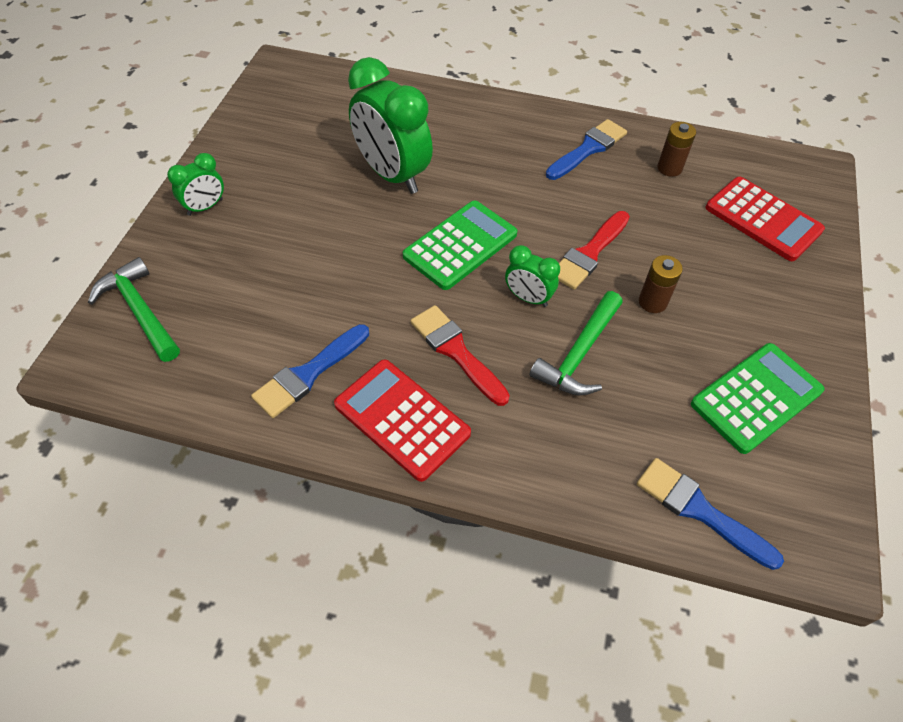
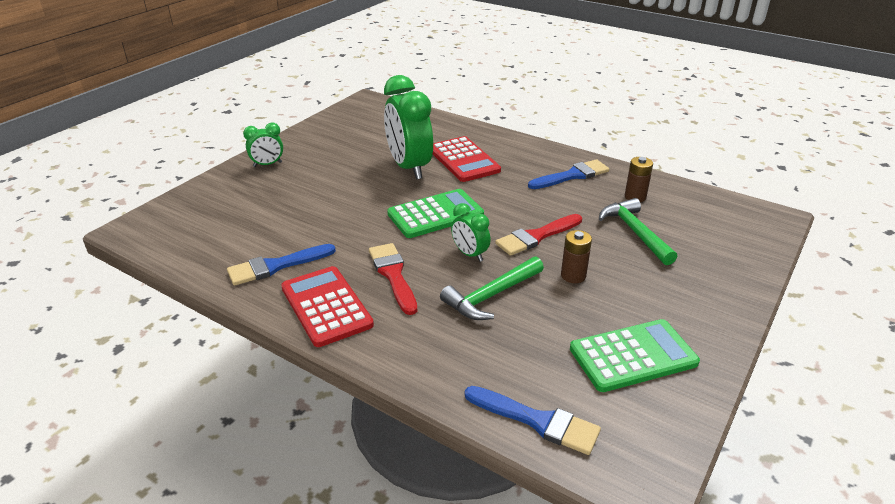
camera: 20 degrees right, 20 degrees down
green hammer [88,257,180,362] -> green hammer moved to [599,198,677,265]
blue brush [637,458,784,570] -> blue brush turned 150 degrees clockwise [465,386,601,455]
red calculator [706,177,825,261] -> red calculator moved to [433,136,501,182]

